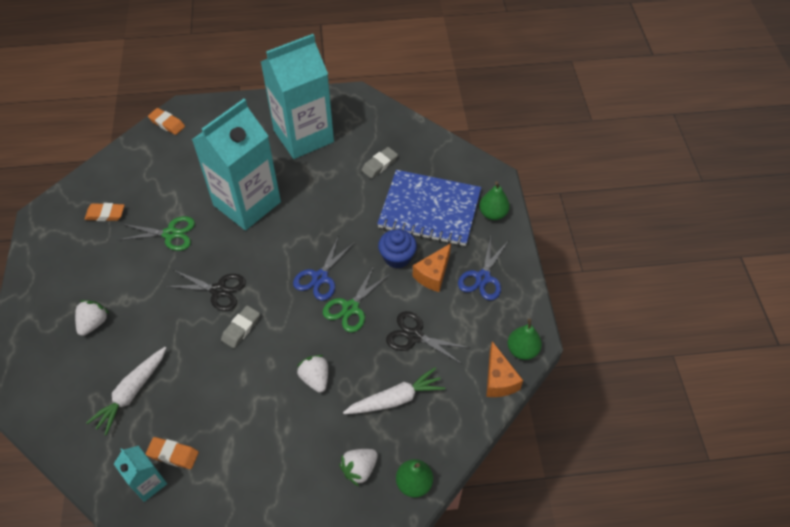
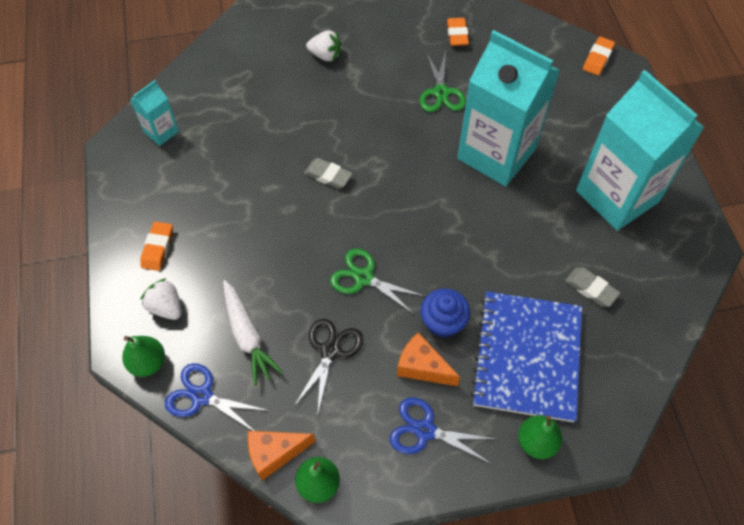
camera: 85 degrees right, 5 degrees up
white carrot [86,347,166,436] -> none
orange eraser [146,437,199,469] -> orange eraser moved to [140,222,173,271]
black scissors [165,270,246,311] -> none
blue scissors [293,237,355,301] -> blue scissors moved to [165,363,270,431]
white strawberry [297,355,328,393] -> none

